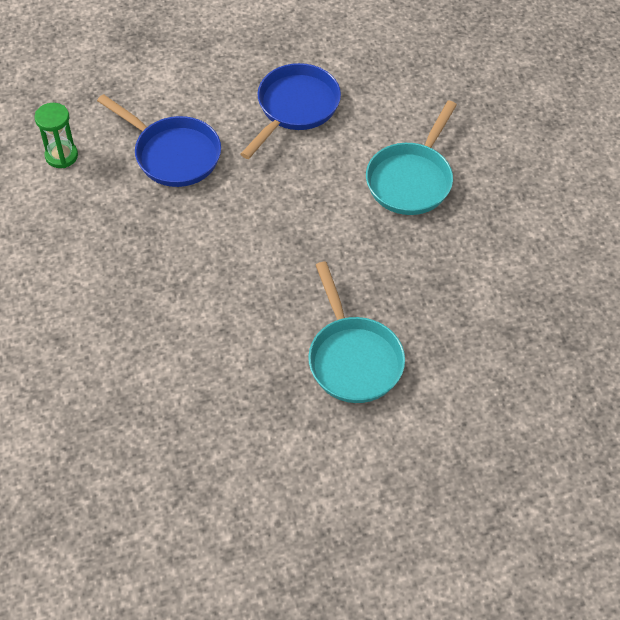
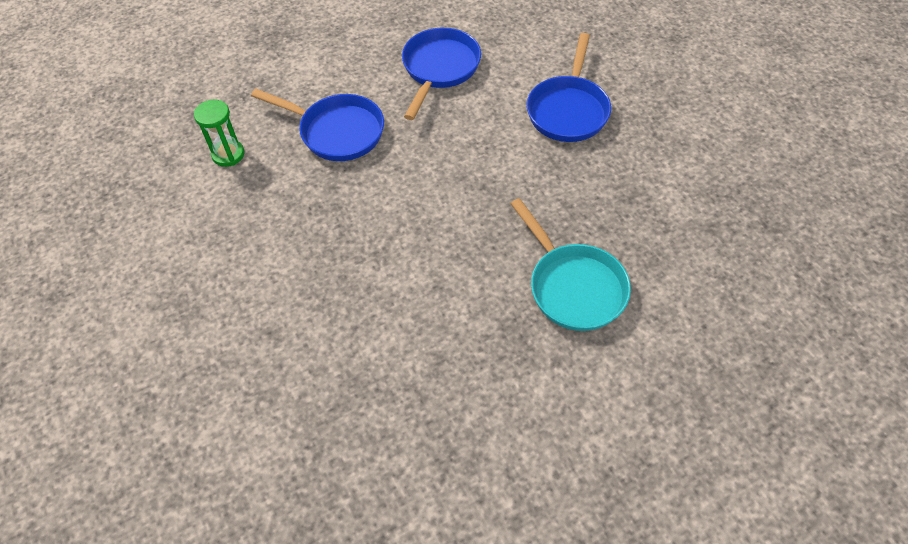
camera: 10 degrees left, 0 degrees up
turquoise pan [366,101,457,215] -> blue pan [527,33,611,142]

